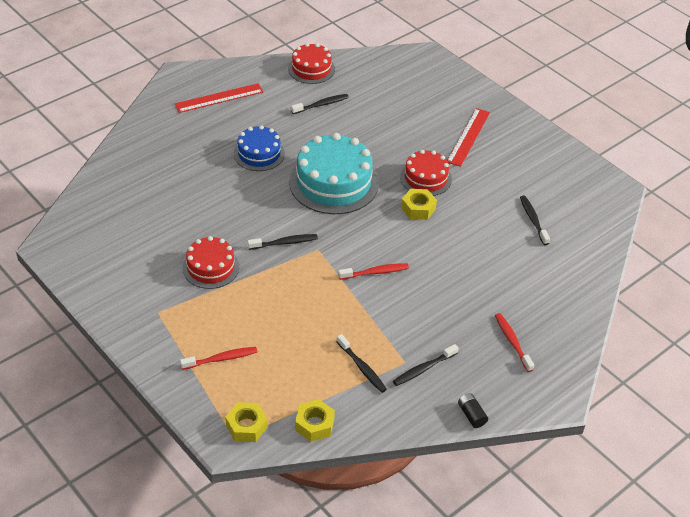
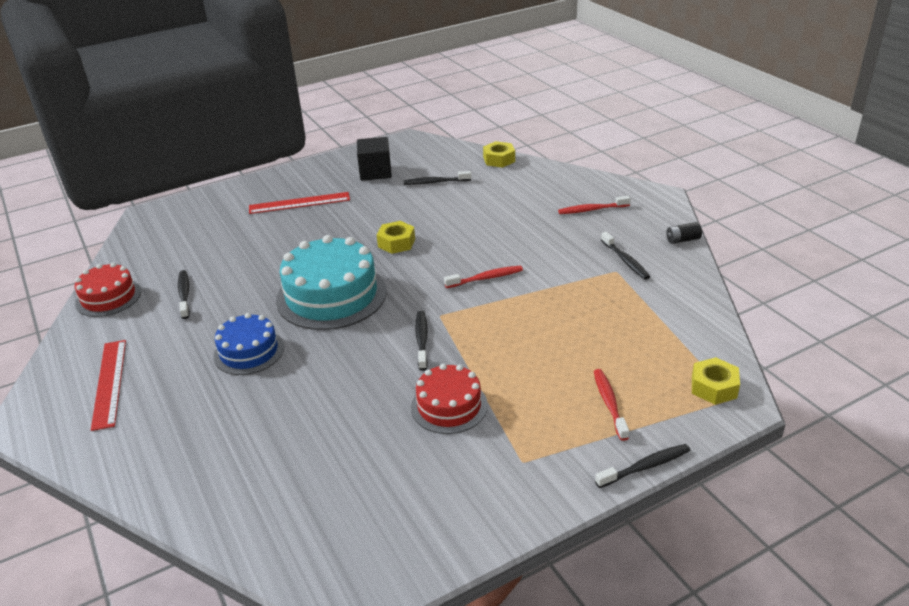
camera: 75 degrees left, 10 degrees down
yellow nut [295,399,335,442] -> yellow nut moved to [483,141,515,168]
black toothbrush [337,334,387,393] -> black toothbrush moved to [595,444,691,488]
red toothbrush [338,263,409,280] -> red toothbrush turned 75 degrees clockwise [444,266,523,288]
red cake [400,150,452,196] -> none
red ruler [447,108,490,167] -> red ruler turned 45 degrees counterclockwise [249,192,350,214]
none -> black cube [357,137,392,181]

